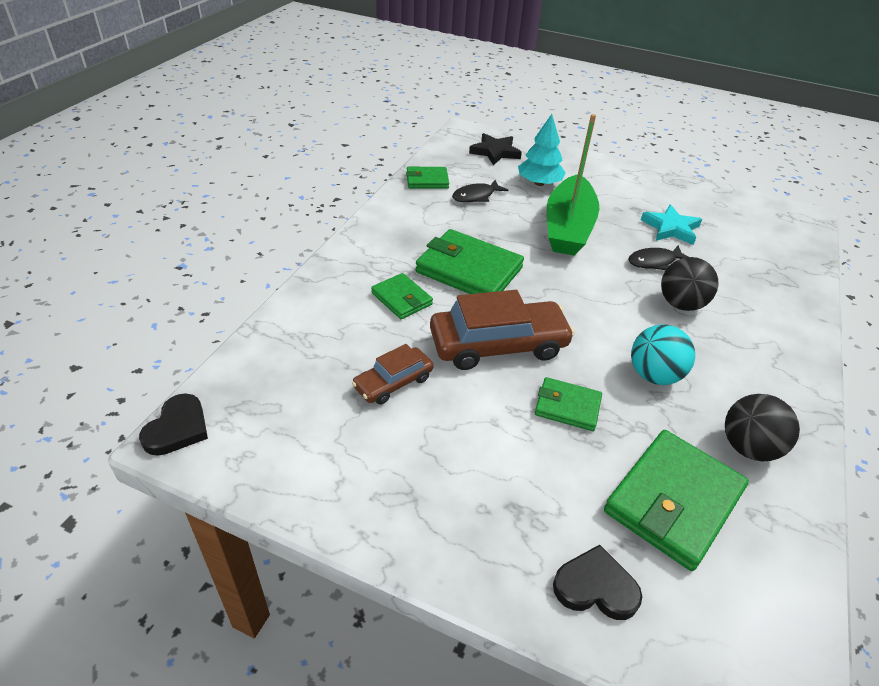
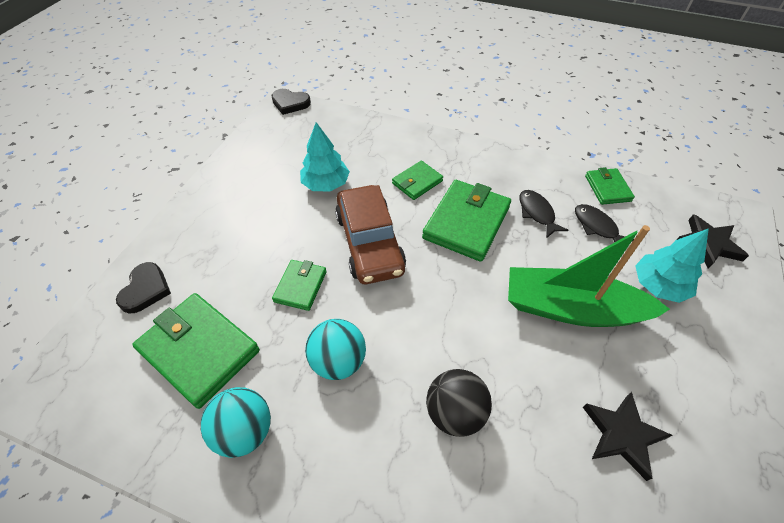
camera: 90 degrees right, 10 degrees up
brown car [352,344,433,405] -> turquoise tree [300,122,350,192]
black fish [628,245,688,270] -> black fish moved to [519,190,569,238]
turquoise star [641,205,702,245] -> black star [583,392,672,481]
black ball [725,394,800,461] -> turquoise ball [201,387,271,458]

